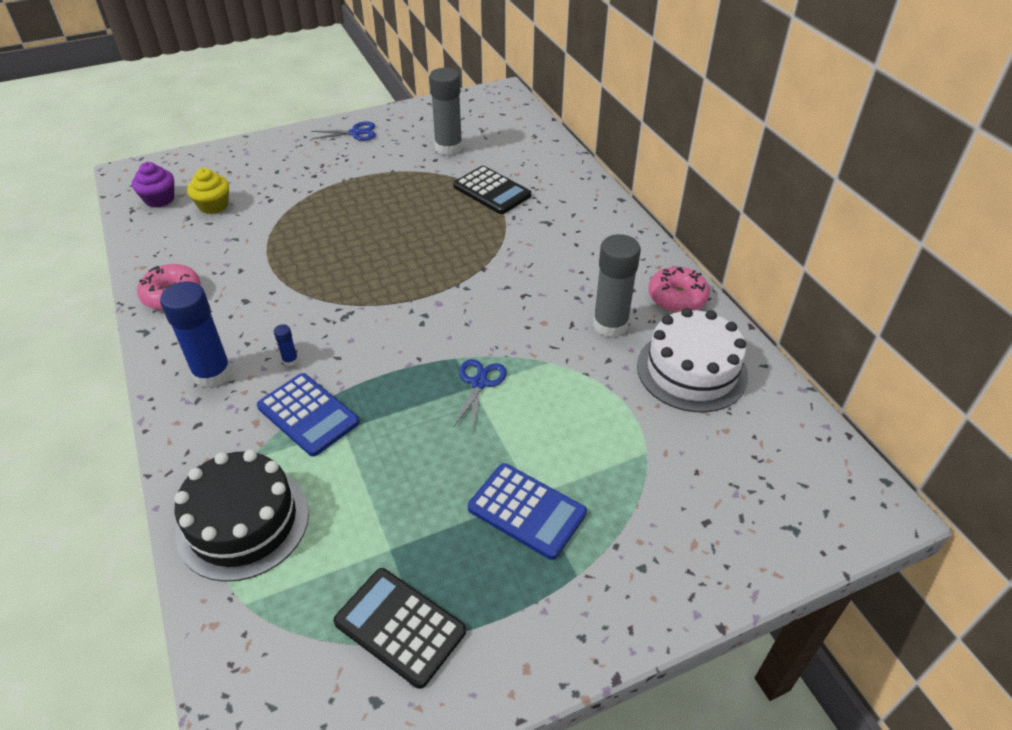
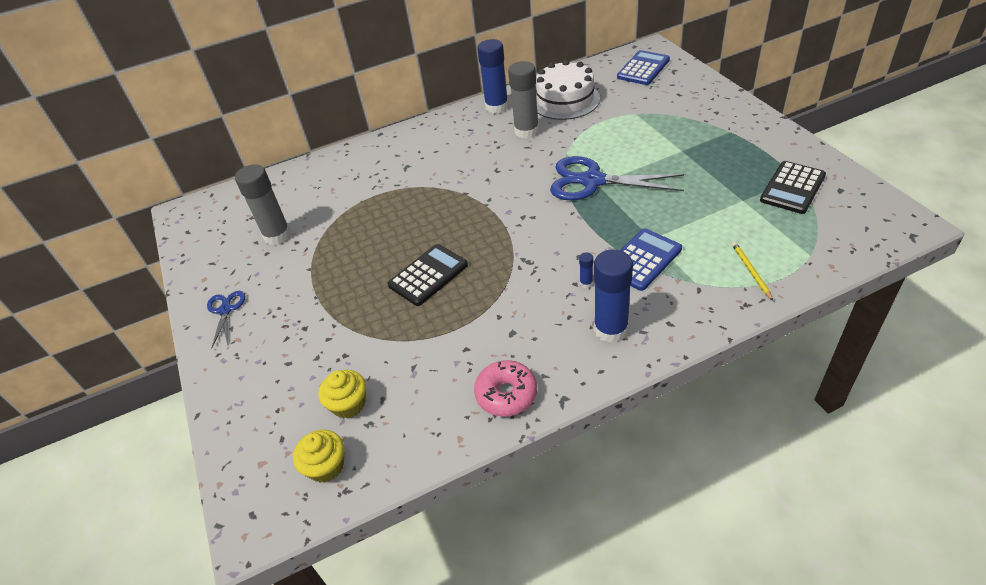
camera: 85 degrees left, 0 degrees up
purple cupcake [132,162,174,208] -> yellow cupcake [293,430,344,483]
black cake [175,450,309,582] -> yellow pencil [732,242,773,301]
black calculator [453,166,531,214] -> black calculator moved to [388,244,468,306]
blue scissors [453,359,507,429] -> blue scissors [550,156,684,200], size x1.97
blue calculator [468,463,587,560] -> blue calculator moved to [617,50,670,85]
pink donut [648,267,710,313] -> blue glue stick [477,39,509,114]

